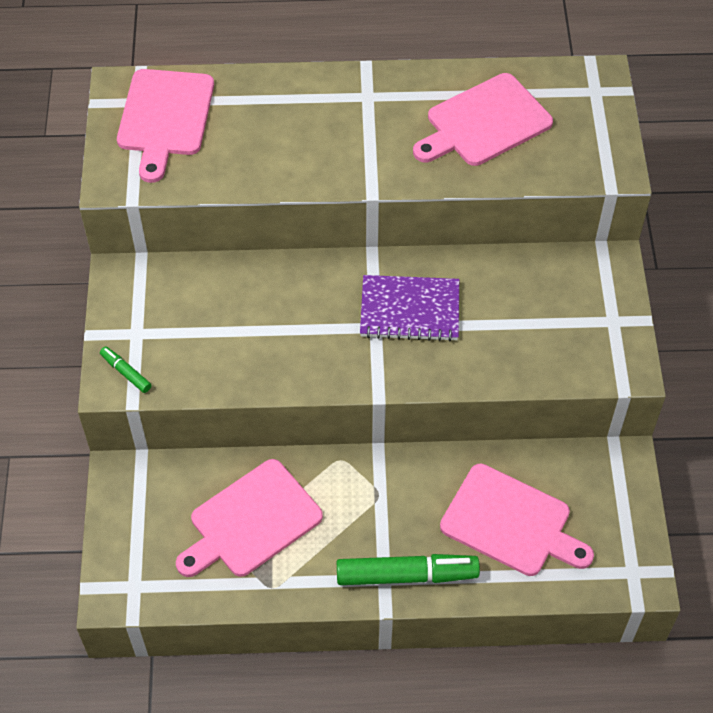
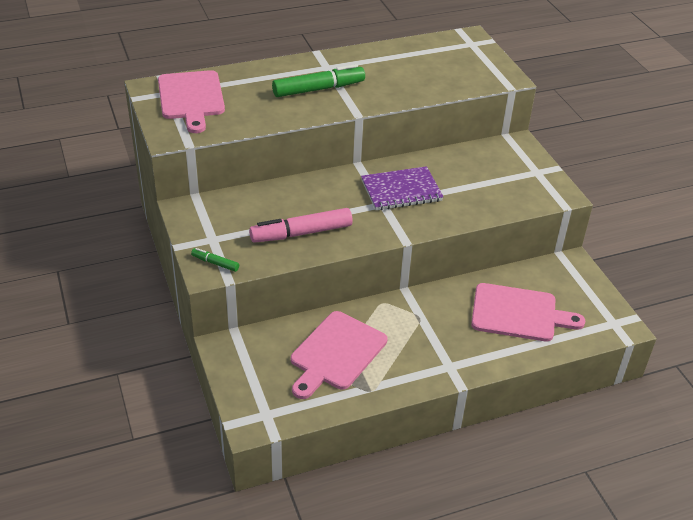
camera: 20 degrees left, 15 degrees down
green marker [337,554,480,585] -> green marker moved to [272,64,365,97]
pink cutting board [413,73,553,166] -> none
none -> pink marker [249,208,353,243]

